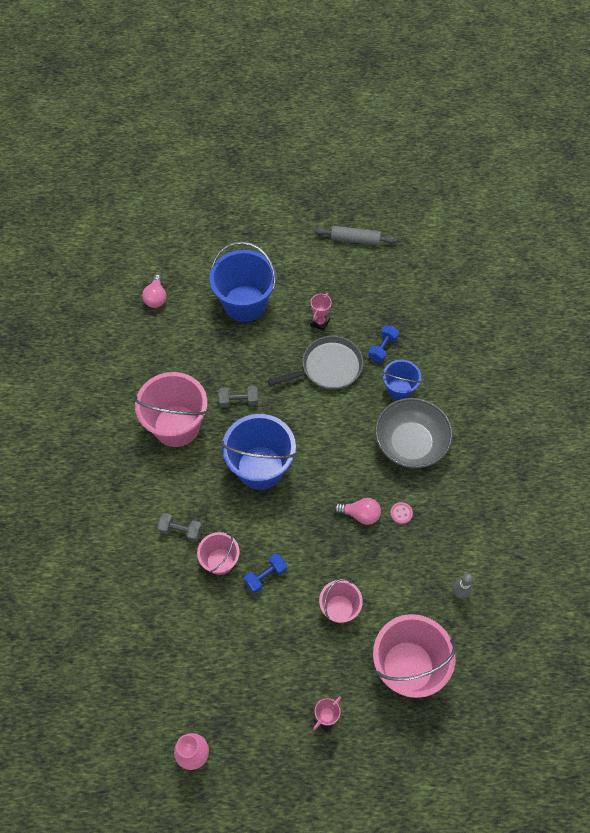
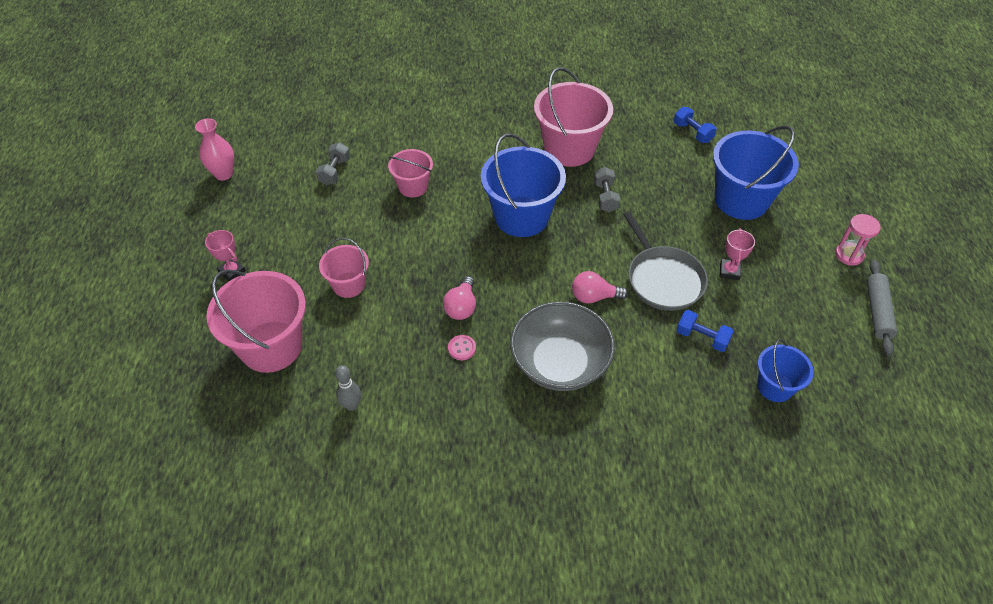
camera: 90 degrees right, 10 degrees down
pink light bulb [142,274,166,308] -> pink light bulb moved to [572,271,628,304]
grey dumbbell [157,513,202,542] -> grey dumbbell moved to [316,142,350,185]
blue dumbbell [244,553,287,593] -> blue dumbbell moved to [674,107,717,143]
pink trophy [310,293,332,331] -> pink trophy turned 75 degrees clockwise [720,228,755,280]
blue bucket [383,360,422,400] -> blue bucket moved to [757,339,814,402]
none -> pink hourglass [835,214,881,266]

